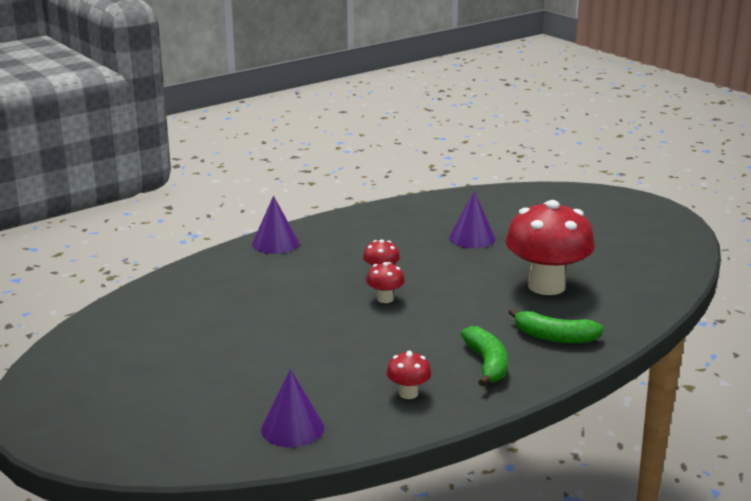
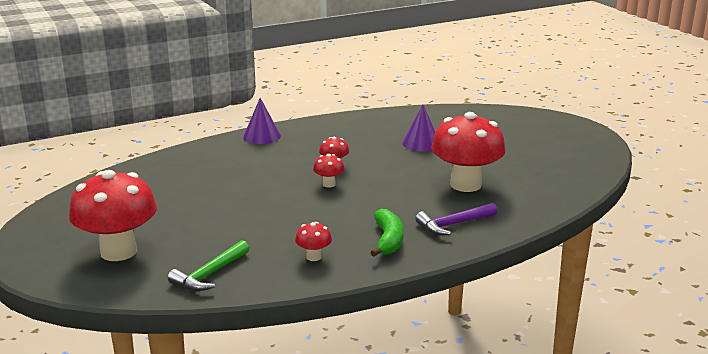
camera: 10 degrees right, 0 degrees up
purple cone [261,369,324,447] -> green hammer [168,240,249,291]
green banana [509,308,603,343] -> purple hammer [415,203,497,235]
none -> red mushroom [69,170,157,261]

